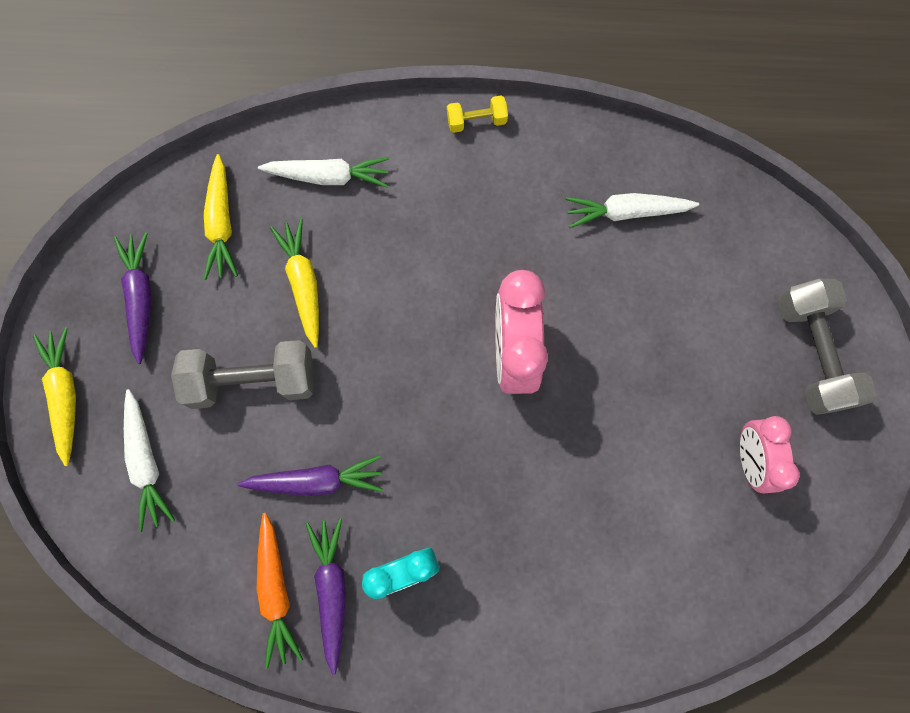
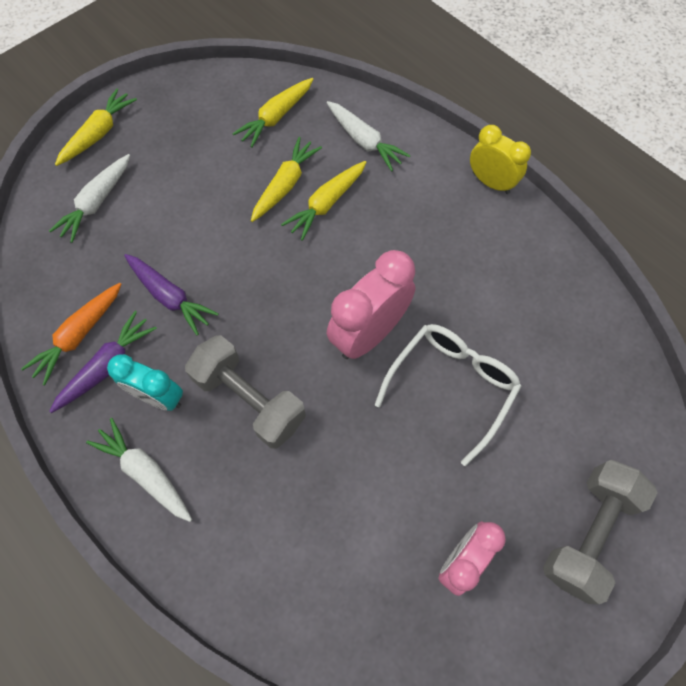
camera: 45 degrees right, 10 degrees down
purple carrot [114,232,152,364] -> none
grey dumbbell [171,340,314,409] -> grey dumbbell moved to [185,335,306,449]
yellow dumbbell [447,96,508,133] -> yellow clock [470,125,531,194]
white carrot [566,193,699,228] -> white carrot moved to [86,418,192,522]
none -> yellow carrot [281,161,366,241]
none -> white glasses [375,324,522,466]

